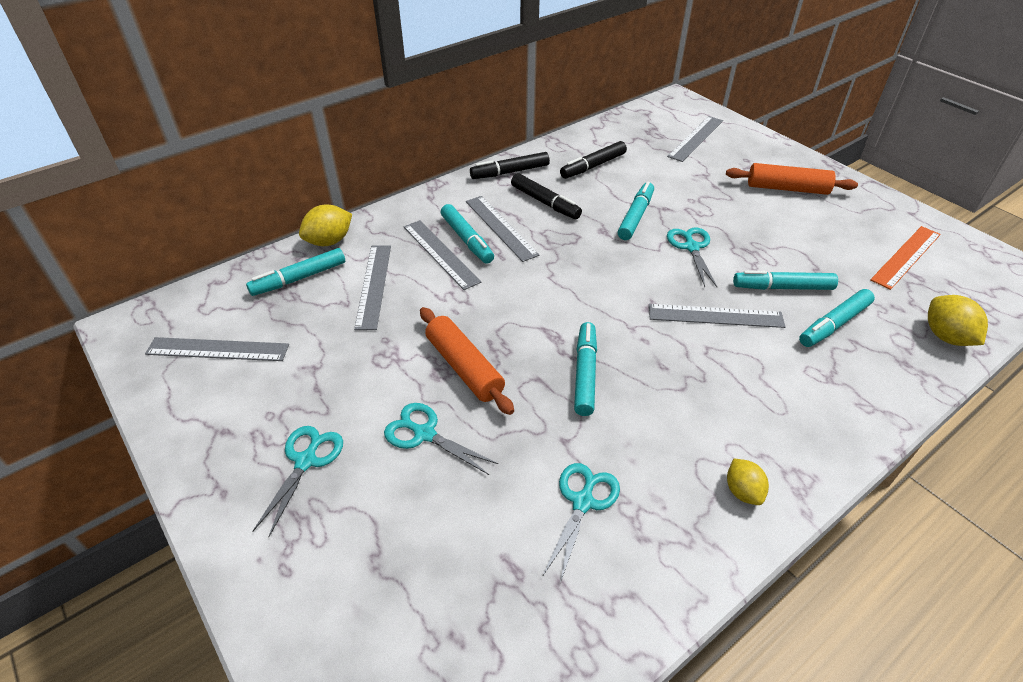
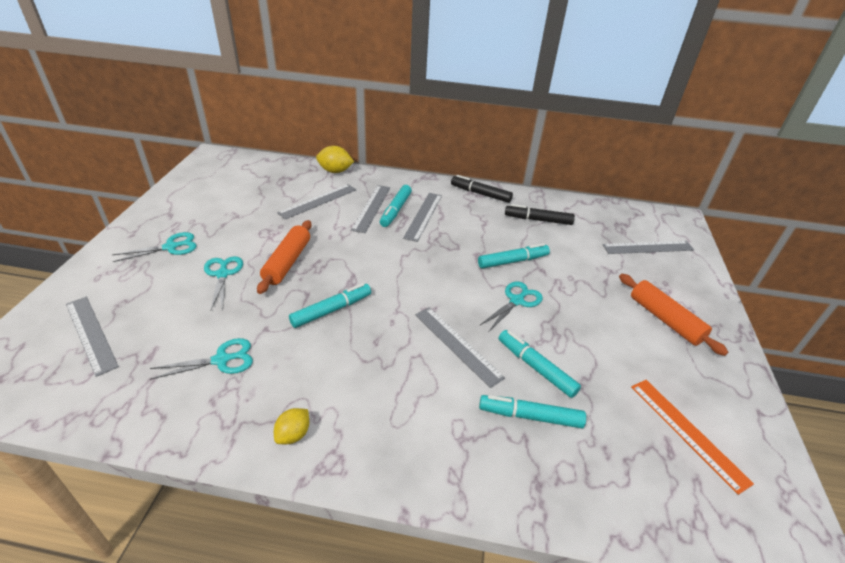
camera: 45 degrees right, 5 degrees down
grey ruler [145,337,289,361] -> grey ruler moved to [66,297,119,377]
turquoise marker [246,248,345,296] -> none
black marker [511,173,582,219] -> none
orange ruler [870,226,941,290] -> orange ruler turned 60 degrees clockwise [631,380,754,495]
yellow lemon [928,295,988,346] -> none

